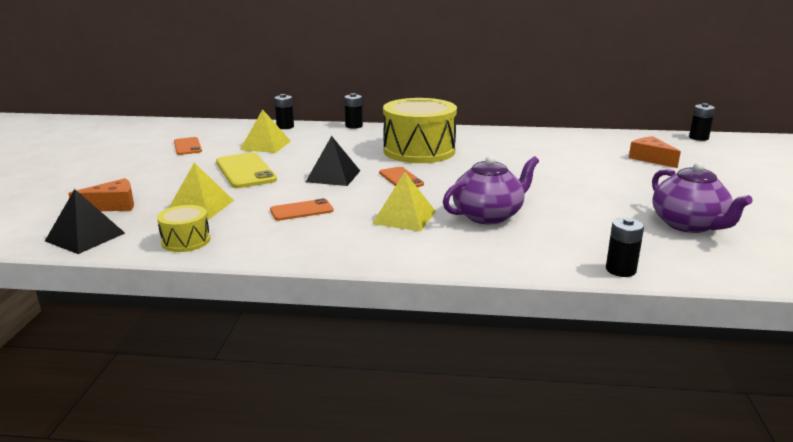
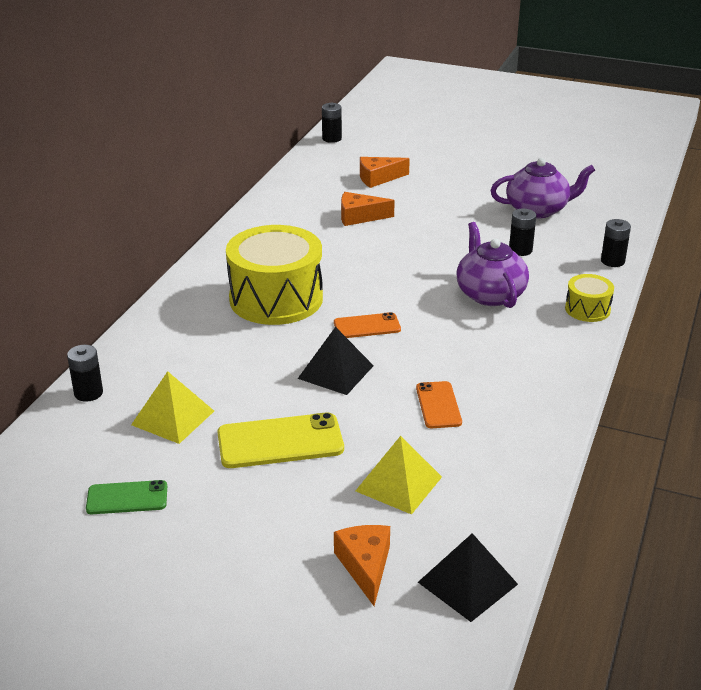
camera: 75 degrees left, 10 degrees up
yellow drum [157,205,210,252] -> yellow drum moved to [565,274,614,322]
orange phone [174,137,202,155] -> green phone [86,480,167,514]
black battery [344,93,363,129] -> black battery moved to [509,209,536,256]
yellow pyramid [372,172,436,231] -> none
none -> orange cheese [341,192,395,226]

